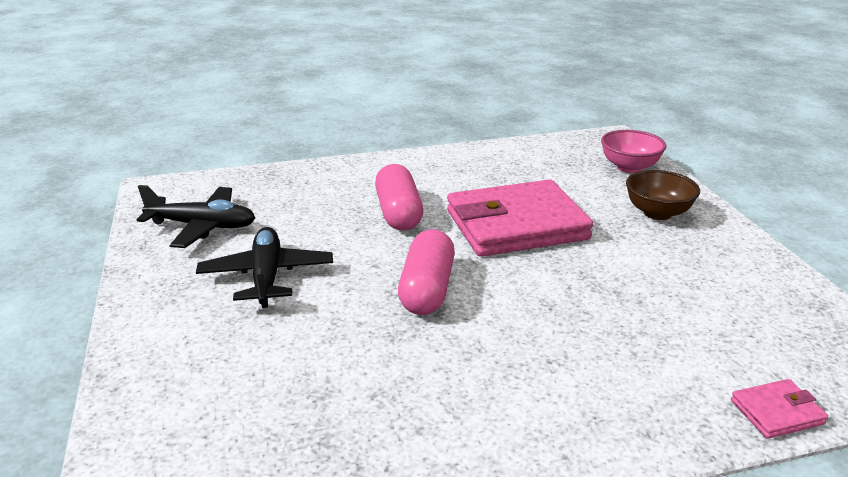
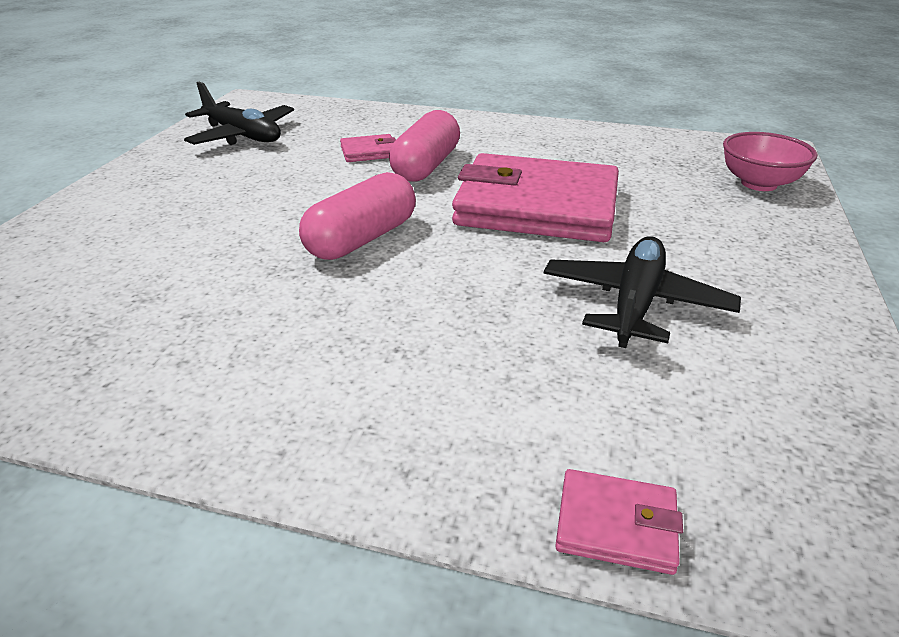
camera: 30 degrees right, 5 degrees up
black plane [196,227,333,308] -> black plane moved to [544,236,741,348]
brown bowl [626,170,700,220] -> none
none -> pink wallet [340,134,396,162]

